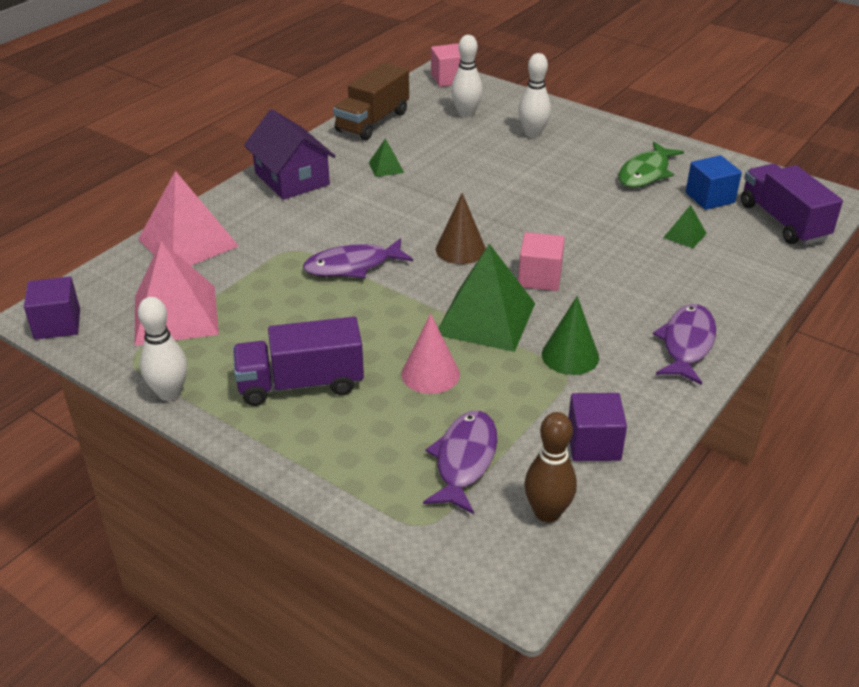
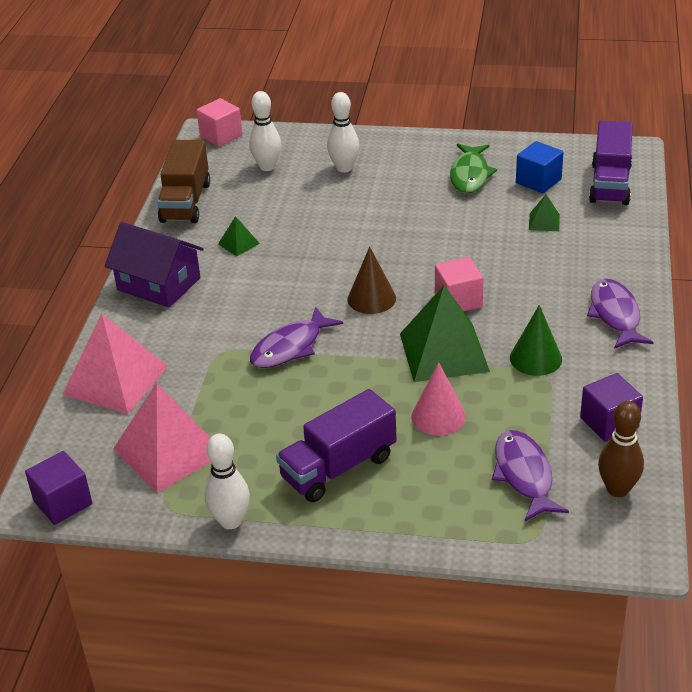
camera: 25 degrees left, 0 degrees up
purple truck [741,164,843,245] -> purple truck turned 120 degrees counterclockwise [589,120,633,205]

